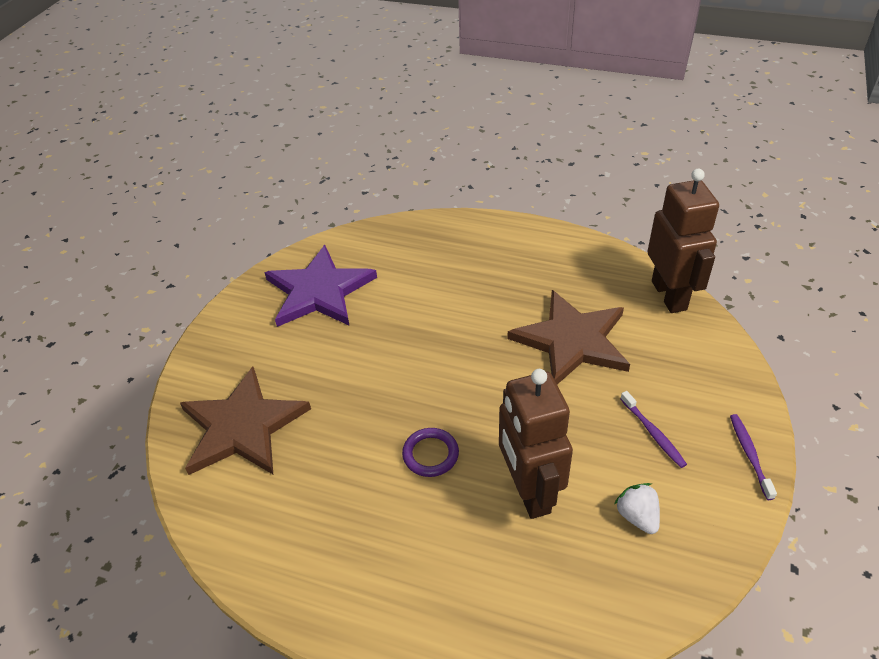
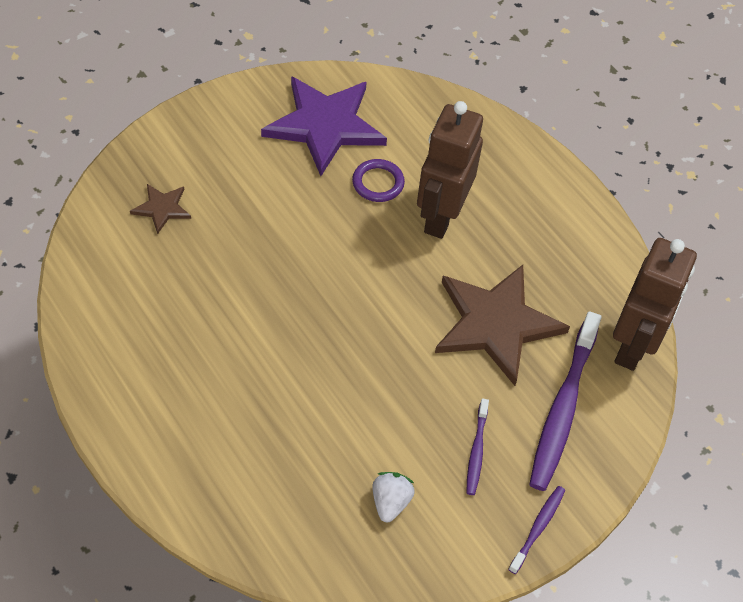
camera: 30 degrees right, 10 degrees up
brown star [180,367,311,475] -> brown star [130,184,191,234], size x0.46
purple ring [402,428,459,477] -> purple ring moved to [352,159,405,202]
brown robot [499,369,573,519] -> brown robot moved to [417,101,483,239]
none -> purple toothbrush [529,311,602,491]

